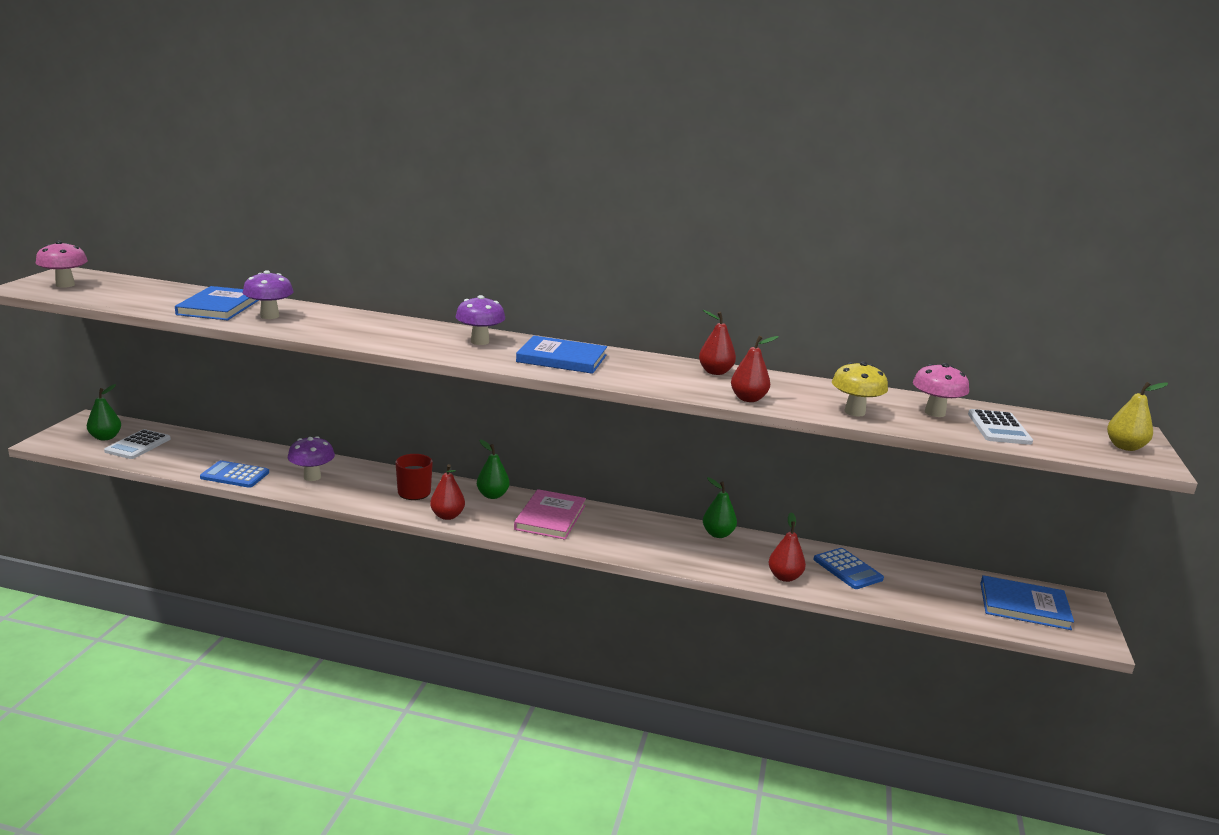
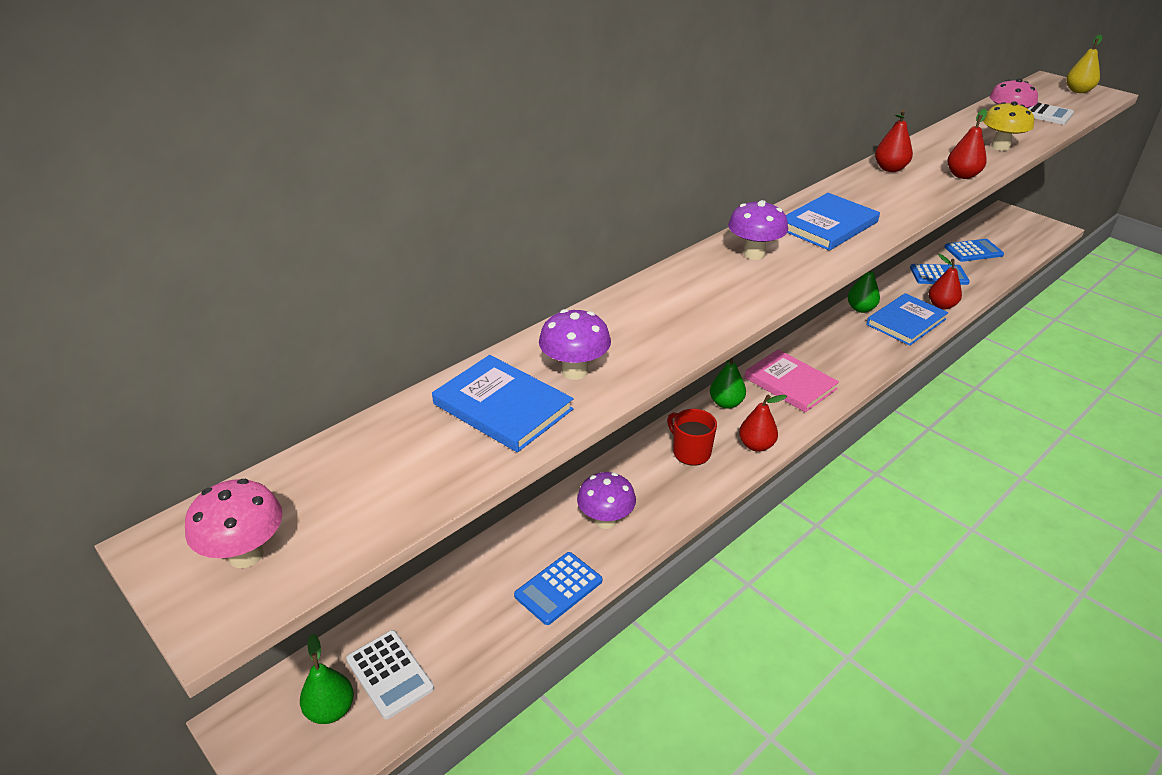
camera: 55 degrees left, 15 degrees up
blue book [980,575,1074,630] -> blue book moved to [866,293,948,346]
none -> blue calculator [944,239,1004,262]

